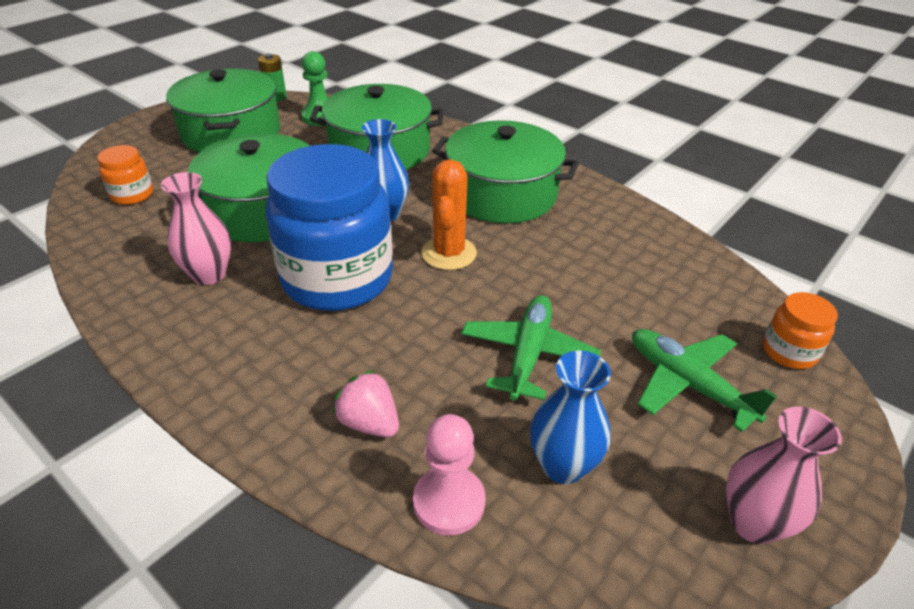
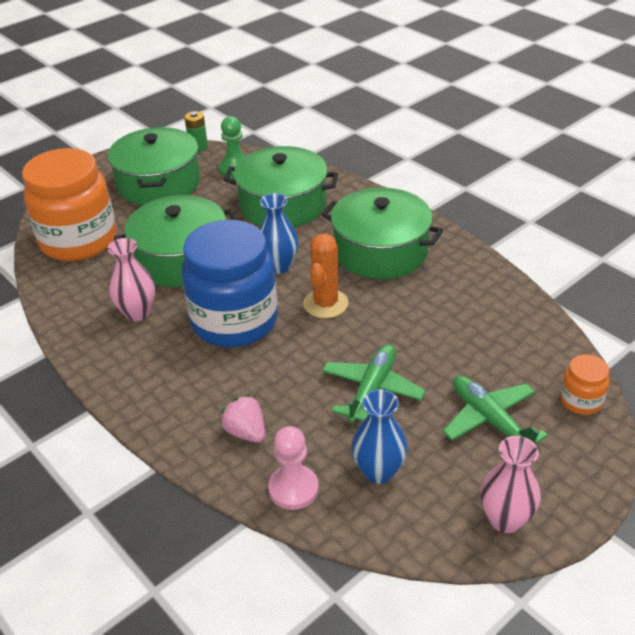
camera: 10 degrees right, 0 degrees up
orange jar [97,145,153,205] -> orange jar [22,148,117,261], size x2.31

